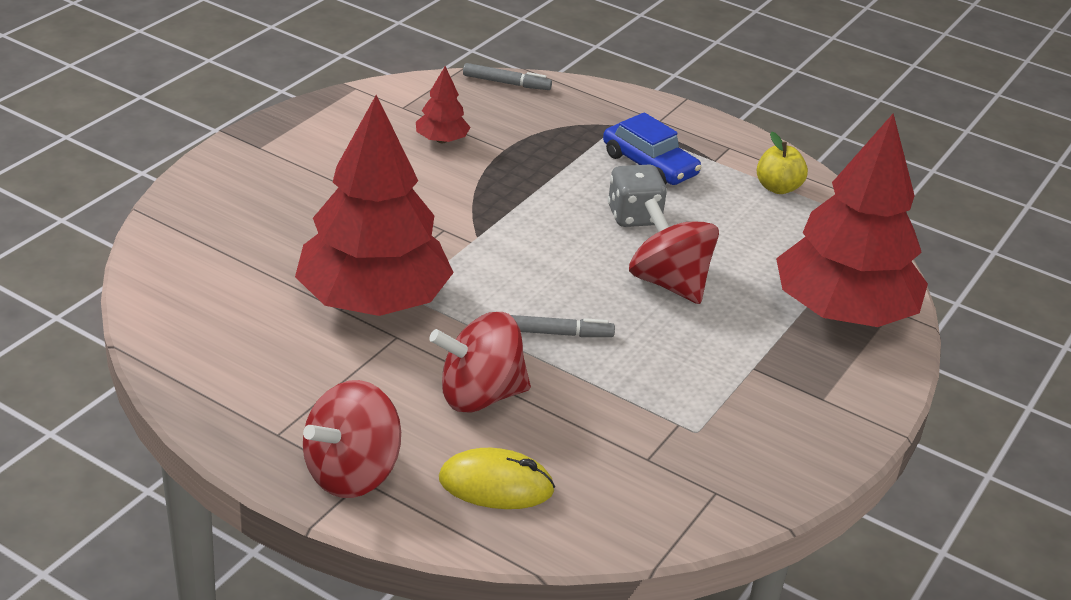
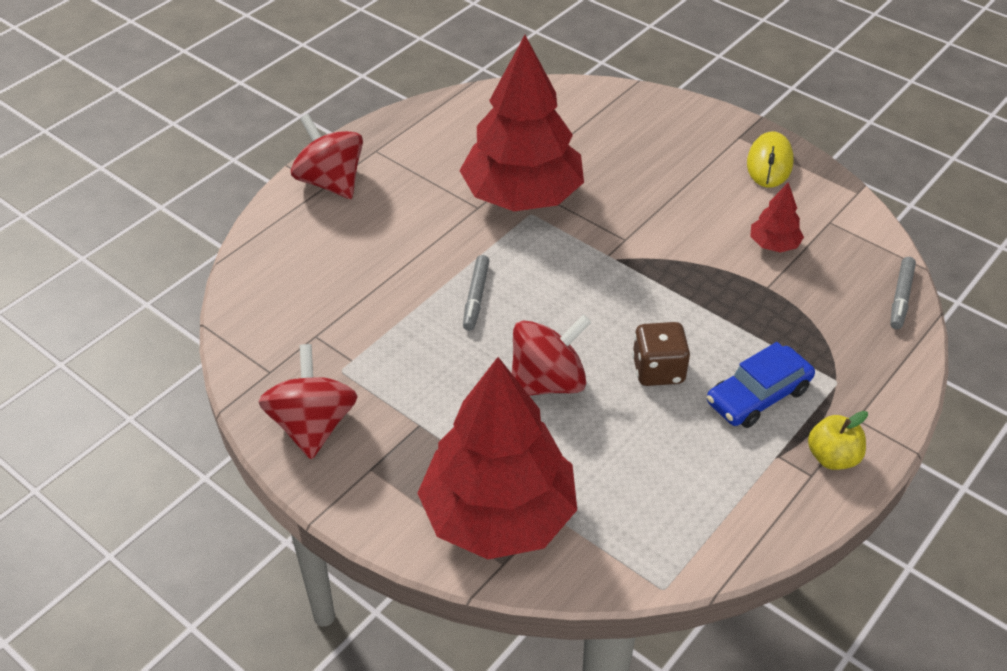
camera: 100 degrees right, 10 degrees up
red spinning top [429,312,531,413] -> red spinning top moved to [258,344,358,459]
yellow mouse [439,448,555,509] -> yellow mouse moved to [747,132,794,187]
grey dice [608,164,667,227] -> brown dice [632,322,690,386]
yellow apple [757,132,808,194] -> yellow apple moved to [808,411,868,470]

